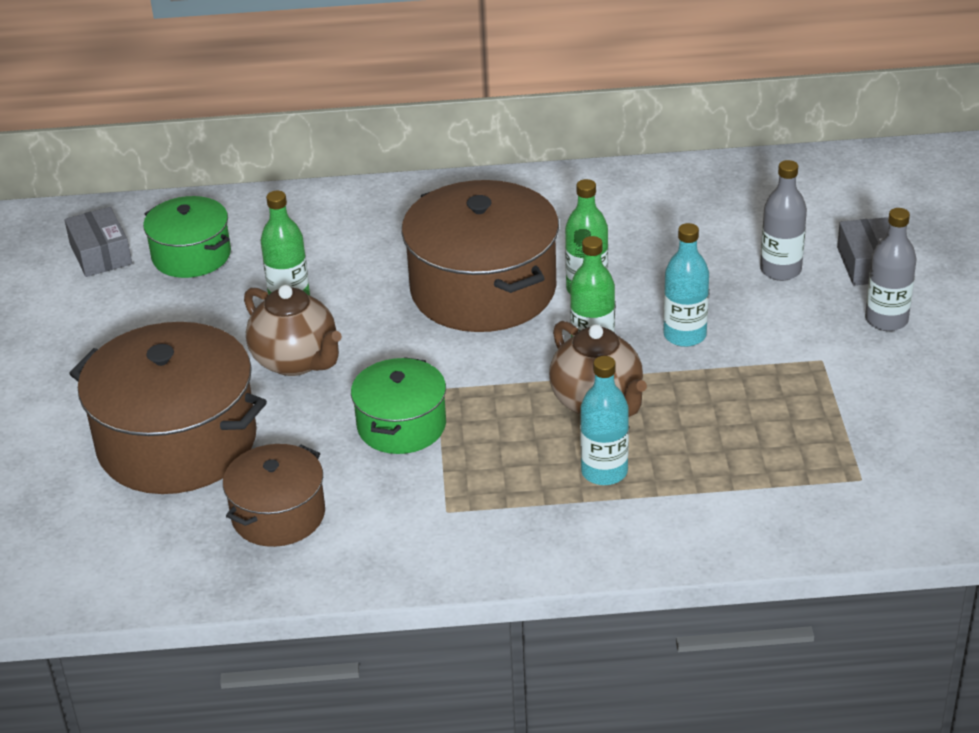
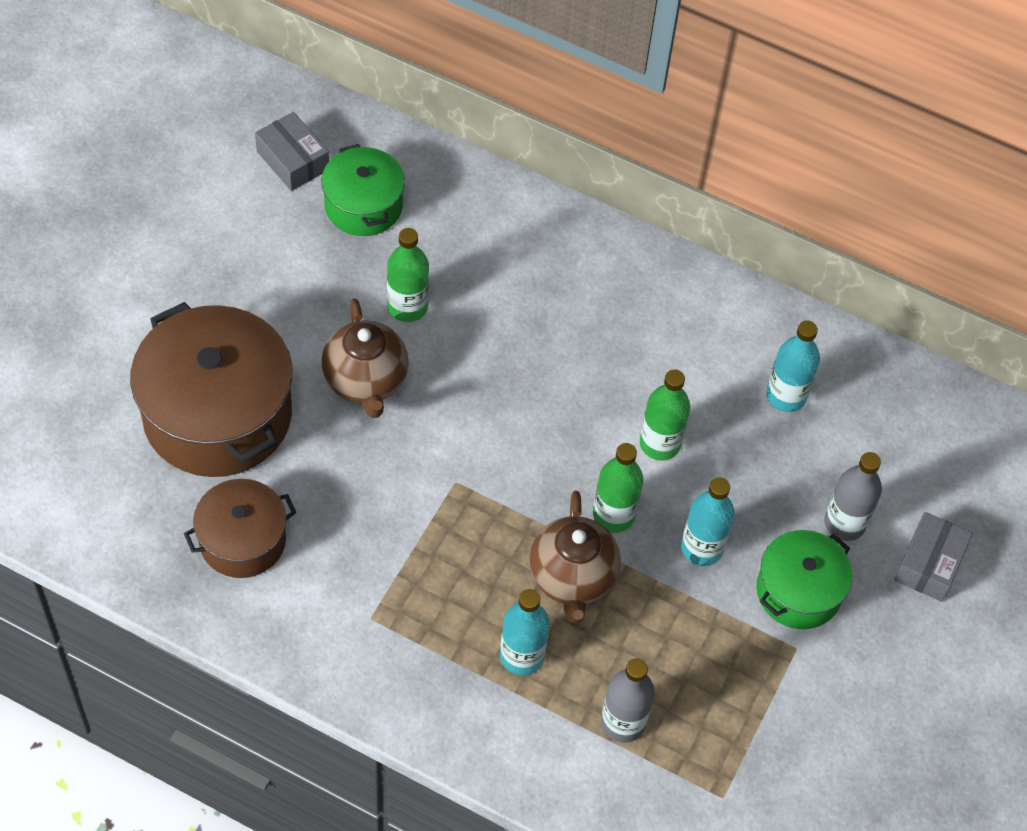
camera: 25 degrees right, 20 degrees up
grey box [64,207,132,277] -> grey box turned 45 degrees counterclockwise [255,112,329,191]
green pot [351,357,446,454] -> green pot moved to [756,530,853,629]
brown pot [402,180,559,332] -> none
grey bottle [865,208,917,331] -> grey bottle moved to [601,658,655,743]
none -> turquoise bottle [766,321,820,412]

